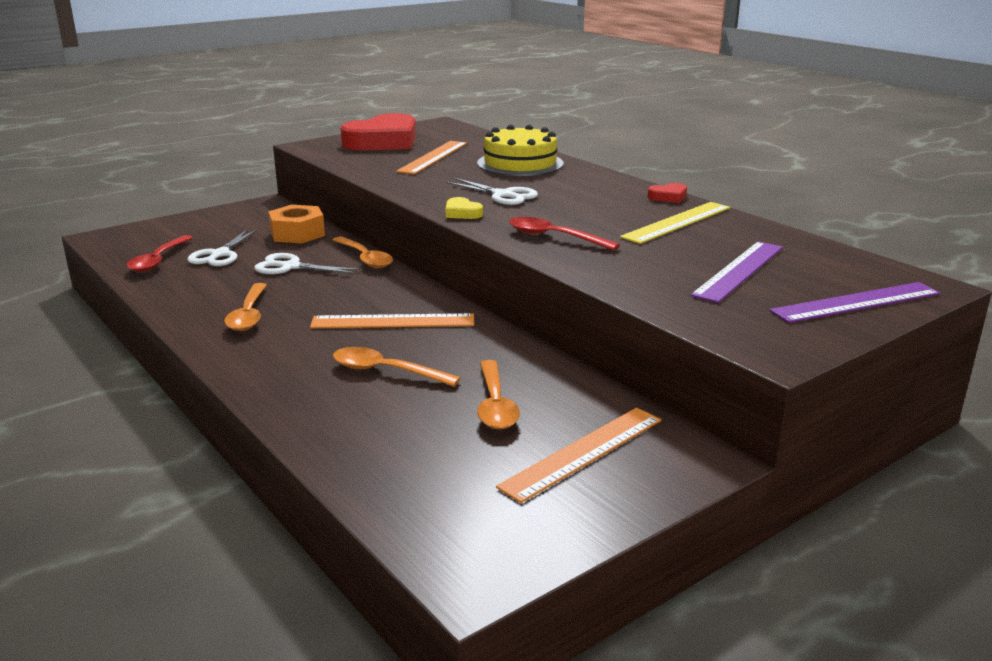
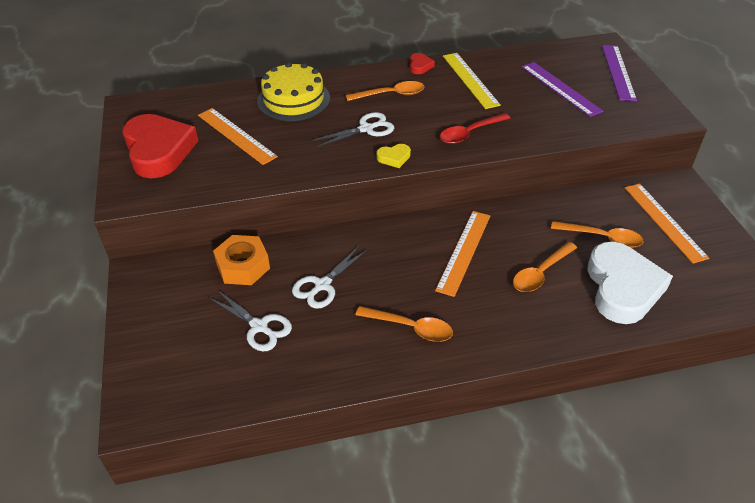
camera: 65 degrees left, 20 degrees up
red spoon [126,235,193,272] -> none
orange spoon [333,236,393,268] -> orange spoon moved to [346,81,424,101]
none -> white heart [587,242,673,324]

